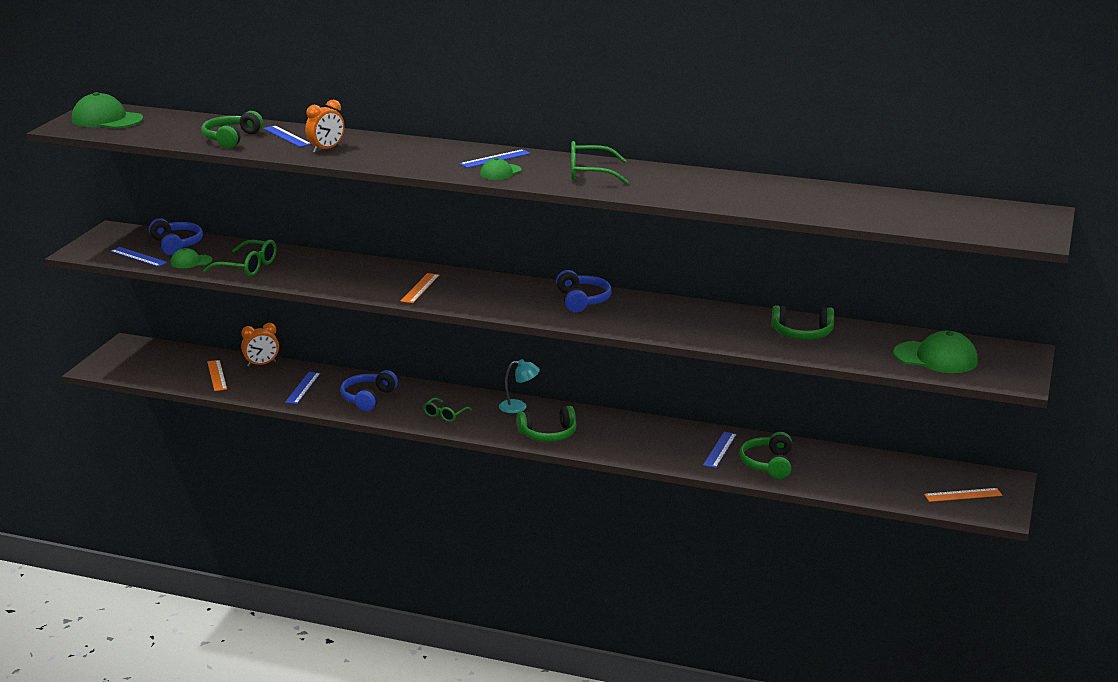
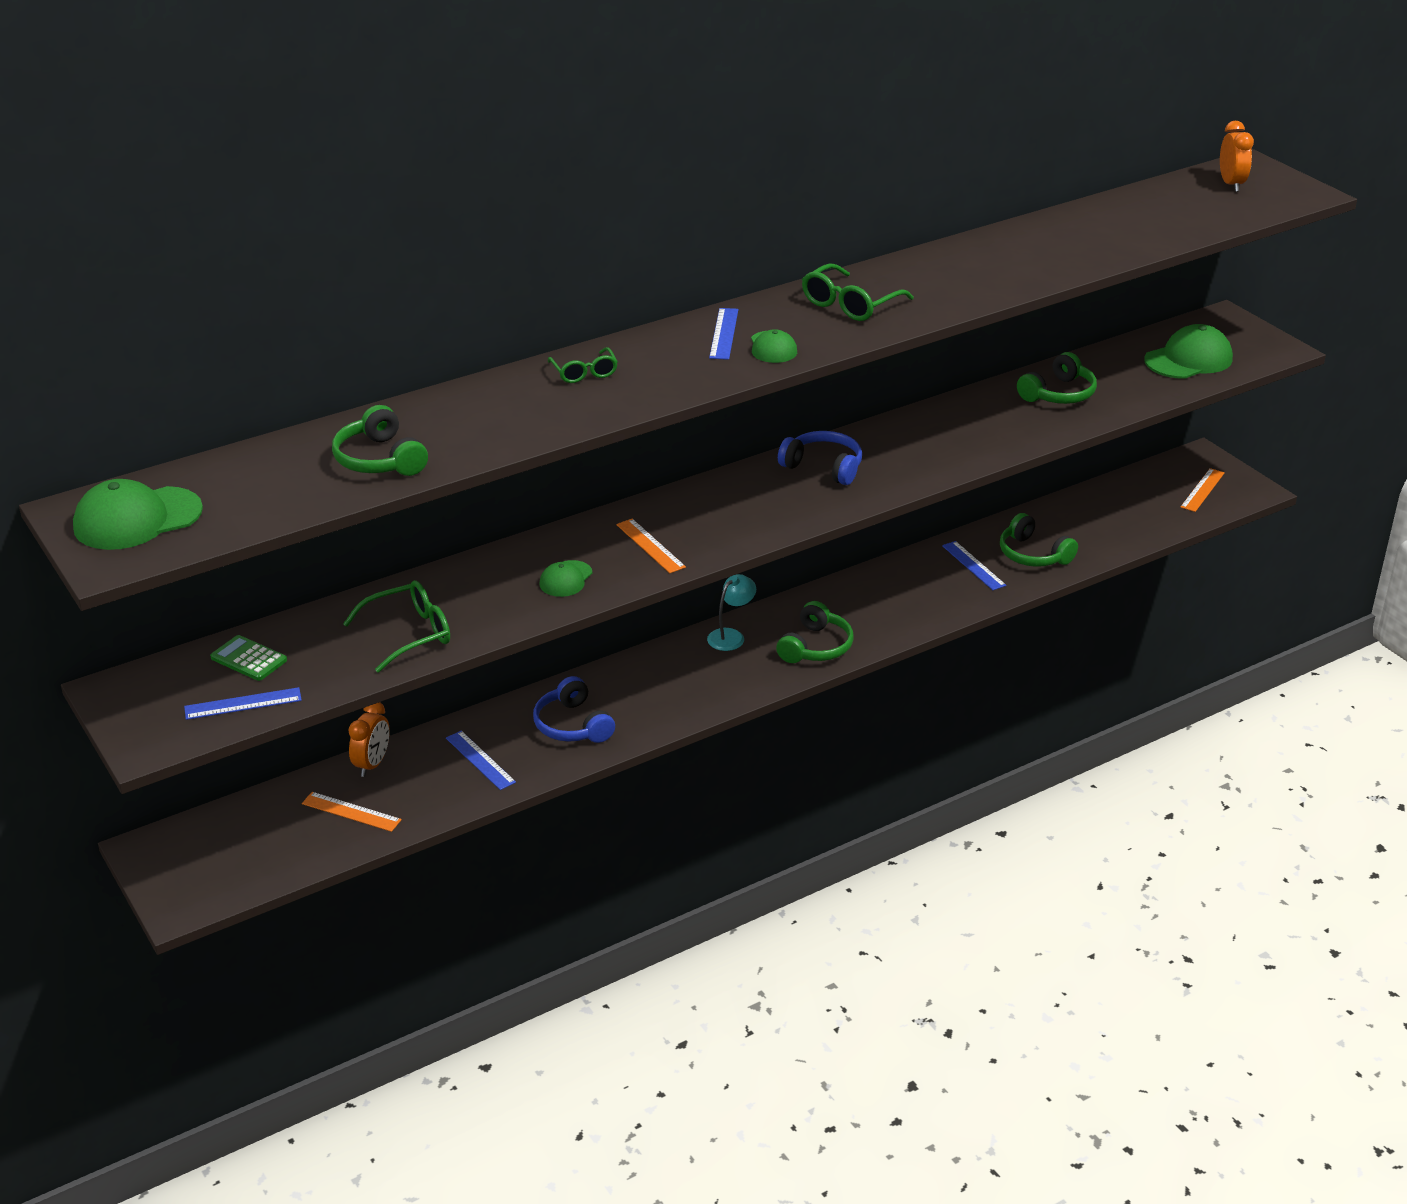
camera: 50 degrees left, 10 degrees up
blue headphones [149,218,203,255] -> green calculator [210,635,287,681]
green cap [170,248,212,268] -> green cap moved to [539,560,593,597]
blue ruler [263,125,311,147] -> none
orange clock [305,100,345,153] -> orange clock moved to [1220,121,1254,192]
green glasses [423,398,472,422] -> green glasses moved to [548,347,618,383]

